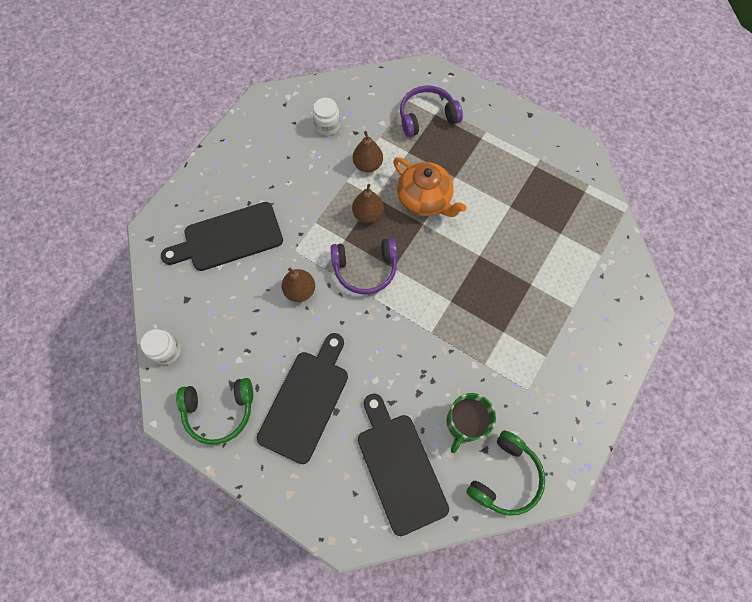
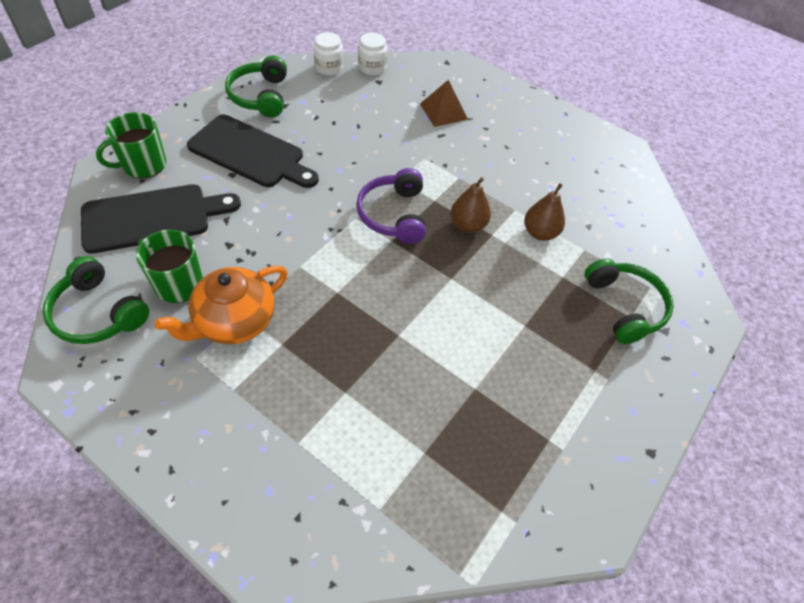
camera: 90 degrees right, 15 degrees down
black cutting board [161,202,283,271] -> brown pyramid [420,80,468,127]
brown pear [282,267,315,302] -> none
white jar [313,98,340,136] -> white jar moved to [358,33,387,76]
orange teapot [393,157,466,217] -> orange teapot moved to [155,265,288,344]
purple headphones [400,85,463,137] -> green headphones [585,258,674,344]
none -> green mug [96,112,166,179]

